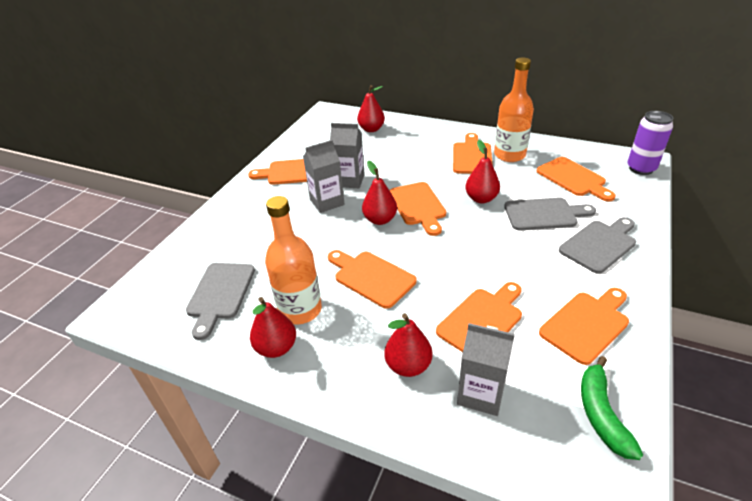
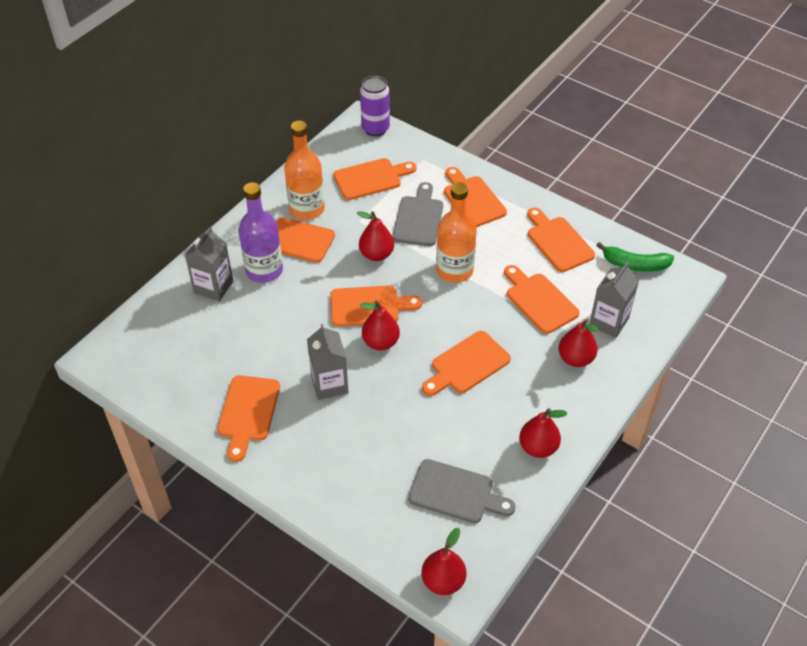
camera: 80 degrees left, 10 degrees up
orange bottle [265,196,322,325] -> orange bottle moved to [436,182,477,283]
grey carton [330,123,365,188] -> grey carton moved to [185,227,233,301]
red pear [357,85,385,132] -> red pear moved to [421,528,466,595]
grey cutting board [559,217,636,274] -> orange cutting board [444,167,507,227]
none -> purple bottle [239,182,283,283]

